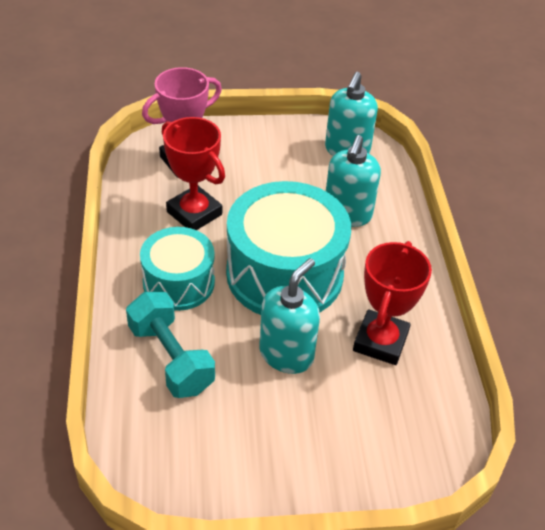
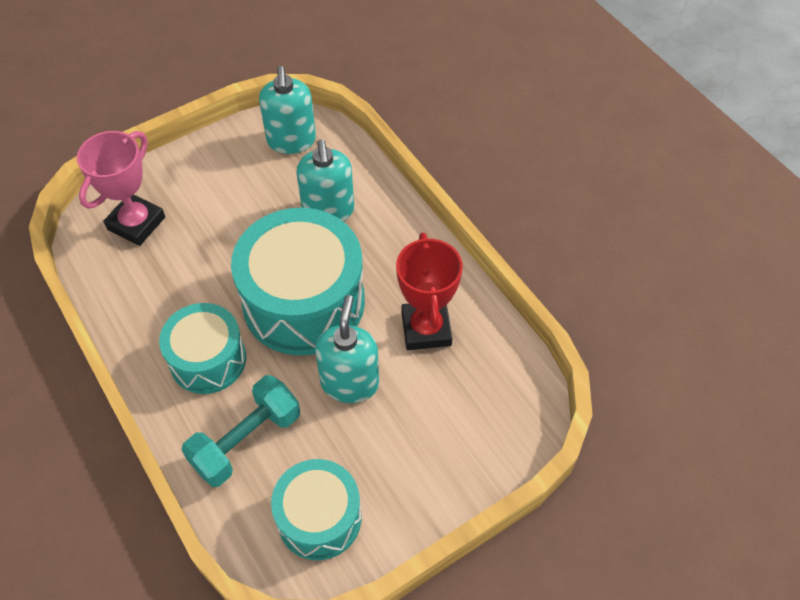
camera: 25 degrees left, 10 degrees up
turquoise dumbbell [126,292,215,398] -> turquoise dumbbell turned 75 degrees counterclockwise [182,375,300,487]
red trophy [162,117,225,230] -> none
none -> turquoise drum [271,459,361,560]

